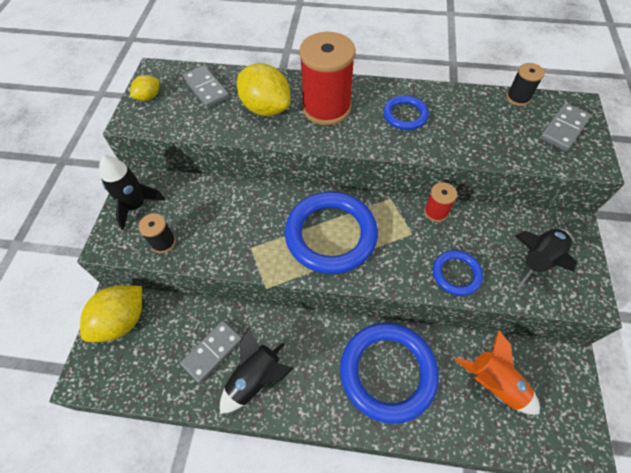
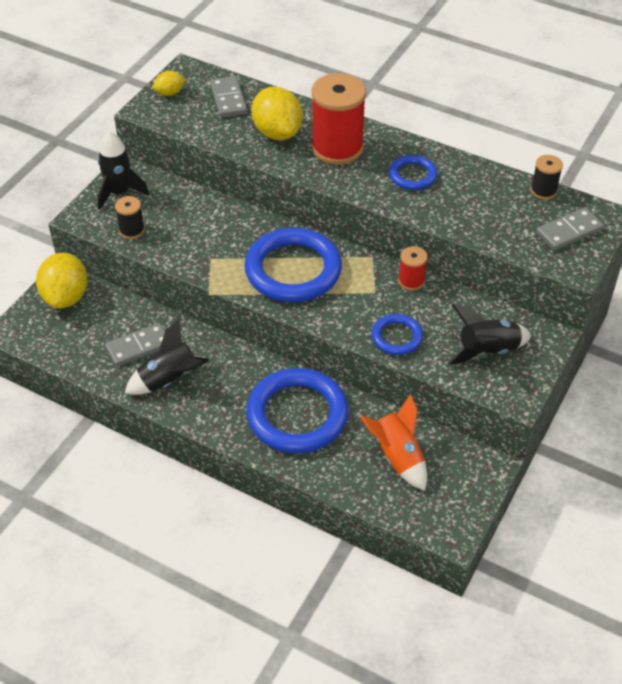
camera: 20 degrees right, 10 degrees down
yellow lemon [80,285,142,342] -> yellow lemon turned 60 degrees counterclockwise [36,253,88,308]

